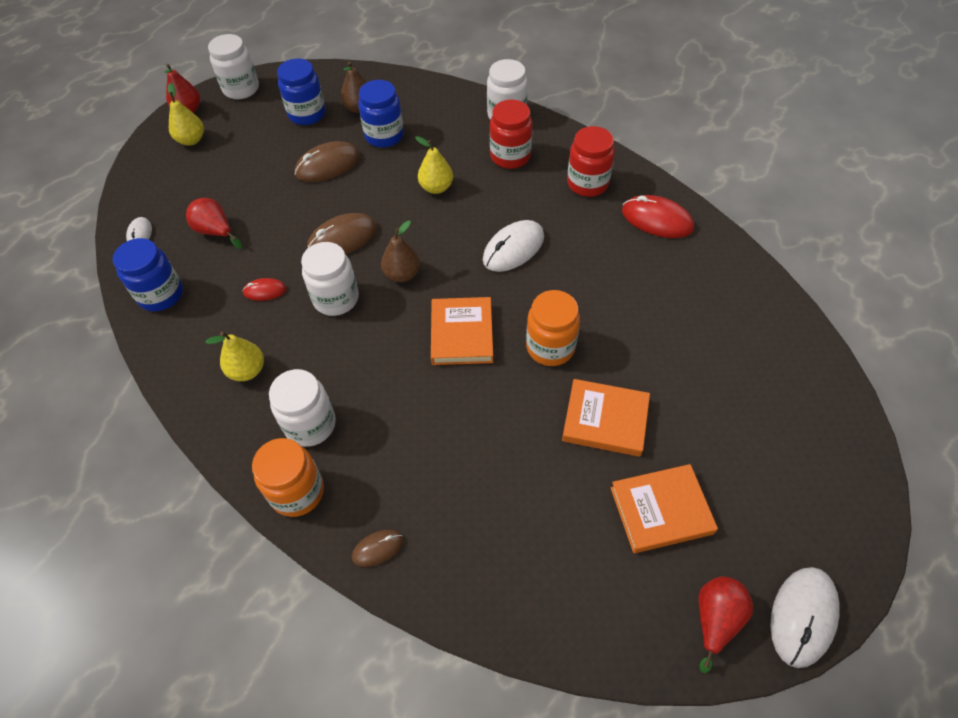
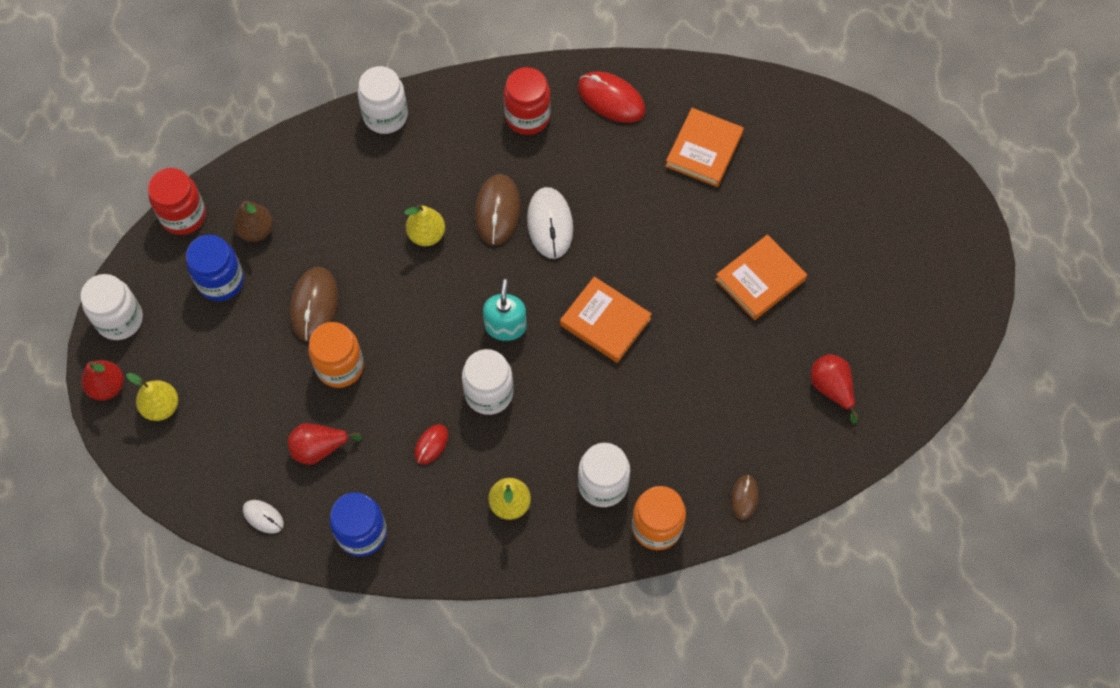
camera: 55 degrees left, 10 degrees up
brown mouse [307,213,377,255] -> brown mouse moved to [475,174,521,245]
blue jar [358,80,404,148] -> none
brown pear [381,220,420,282] -> turquoise soap dispenser [483,279,527,341]
red jar [490,100,532,169] -> red jar moved to [148,168,206,235]
orange jar [526,290,580,366] -> orange jar moved to [308,322,364,388]
orange book [611,464,718,553] -> orange book moved to [665,108,744,187]
red mouse [622,195,694,238] -> red mouse turned 60 degrees clockwise [578,72,645,123]
red pear [698,576,753,673] -> red pear moved to [811,354,858,424]
white mouse [770,567,840,668] -> none

